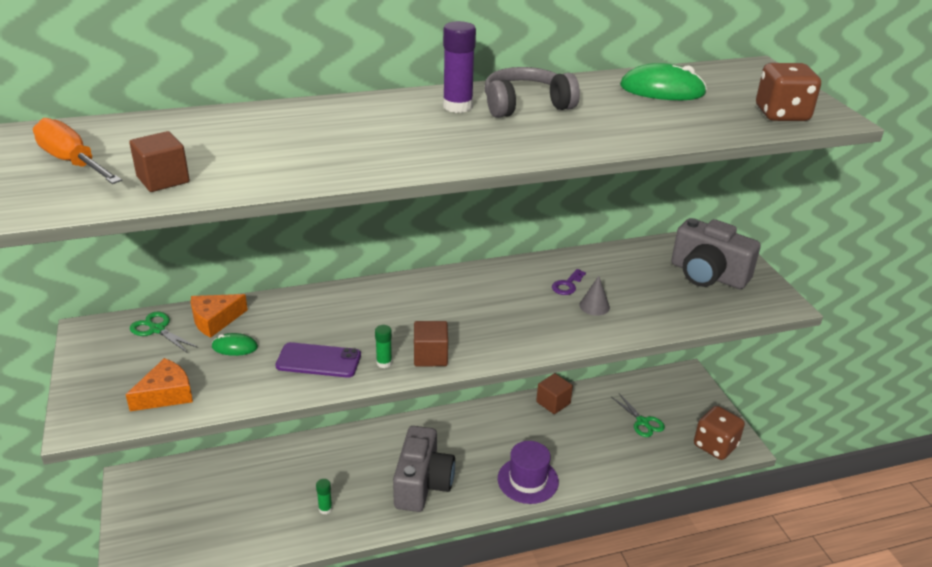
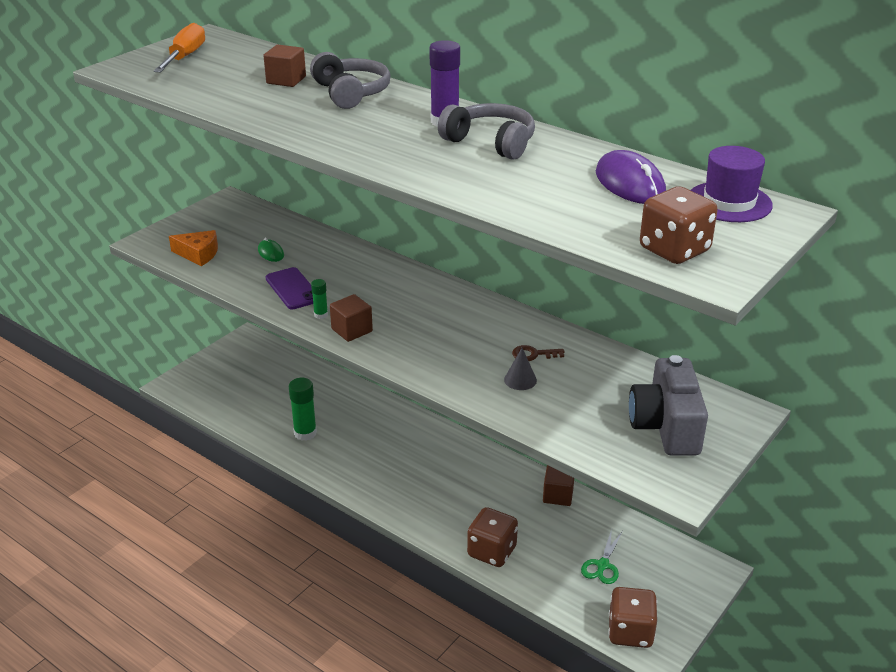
camera: 55 degrees right, 0 degrees up
brown cube [129,131,190,192] -> brown cube moved to [264,45,306,87]
green scissors [130,312,198,353] -> none
orange cheese [191,294,248,338] -> none
green glue stick [316,479,332,515] -> green glue stick [289,378,317,441], size x1.85
grey camera [393,426,455,512] -> none
purple hat [498,441,559,504] -> purple hat moved to [691,146,773,222]
purple key [552,269,586,295] -> brown key [512,345,565,361]
green mouse [620,63,707,100] -> purple mouse [596,150,666,204]
none -> grey headphones [310,52,390,109]
none -> brown dice [467,507,518,567]

